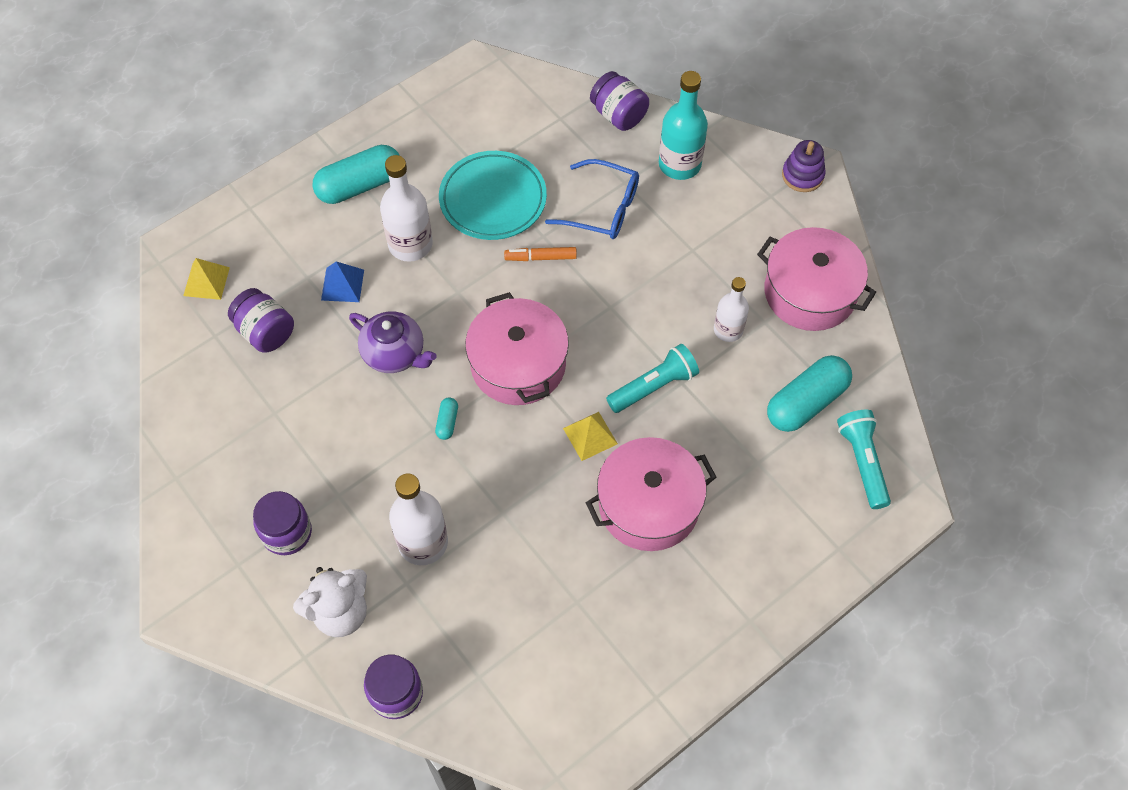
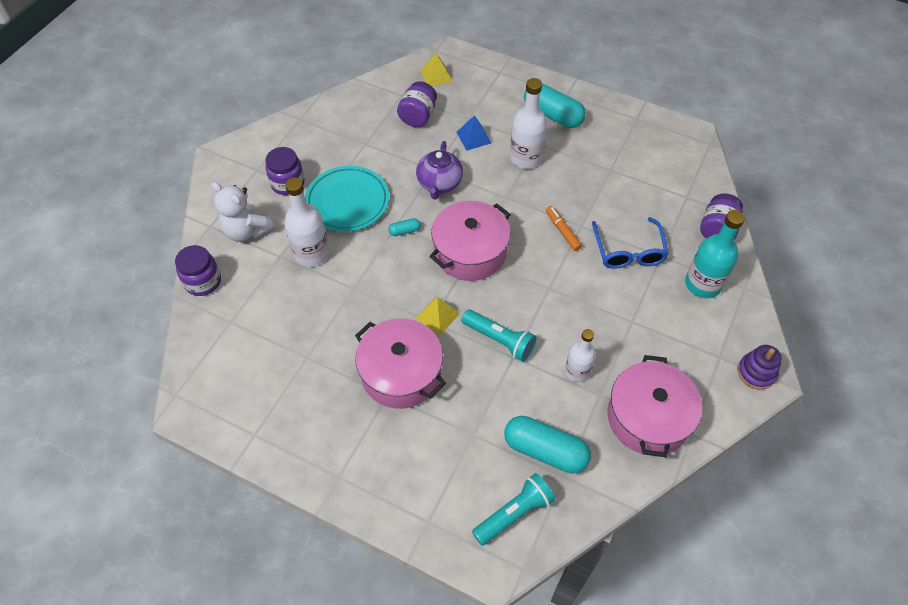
camera: 65 degrees right, 5 degrees down
turquoise plate [439,151,547,240] -> turquoise plate moved to [305,166,389,232]

